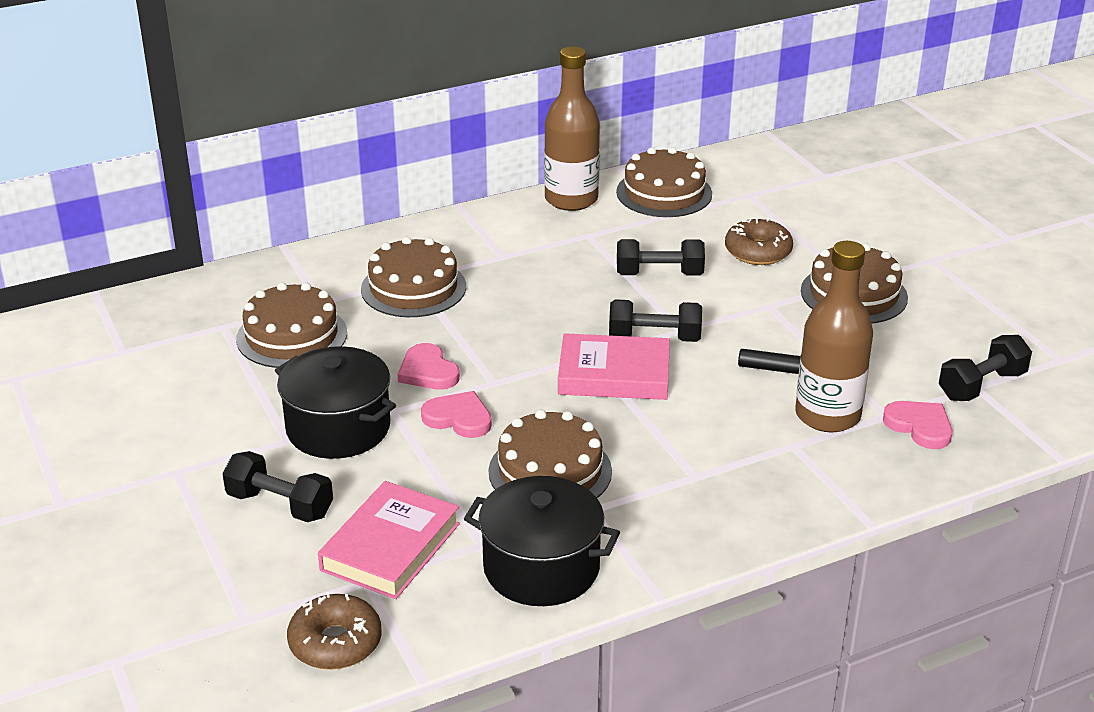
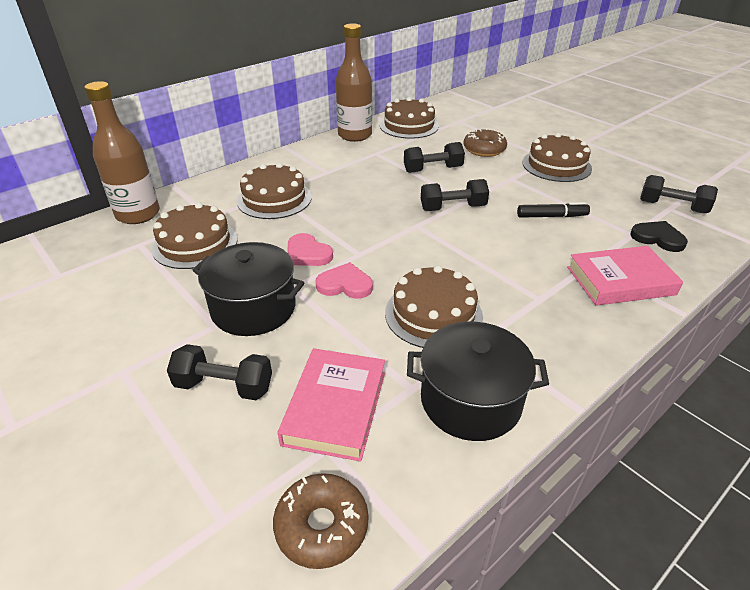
camera: 15 degrees left, 5 degrees up
pink book [558,333,670,400] -> pink book moved to [567,246,683,306]
brown bottle [795,241,873,432] -> brown bottle moved to [84,81,160,224]
pink heart [883,401,953,449] -> black heart [630,221,688,252]
black dumbbell [939,335,1032,401] -> black dumbbell turned 75 degrees clockwise [640,175,718,213]

